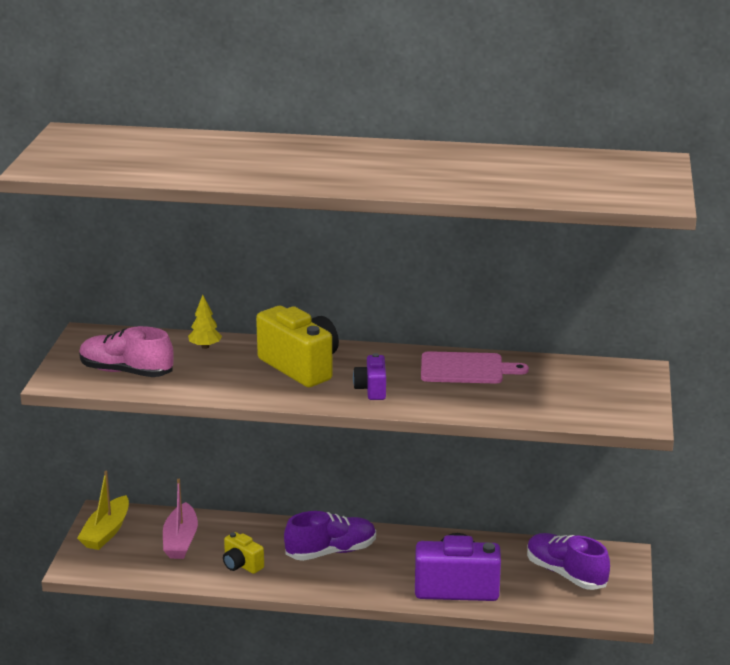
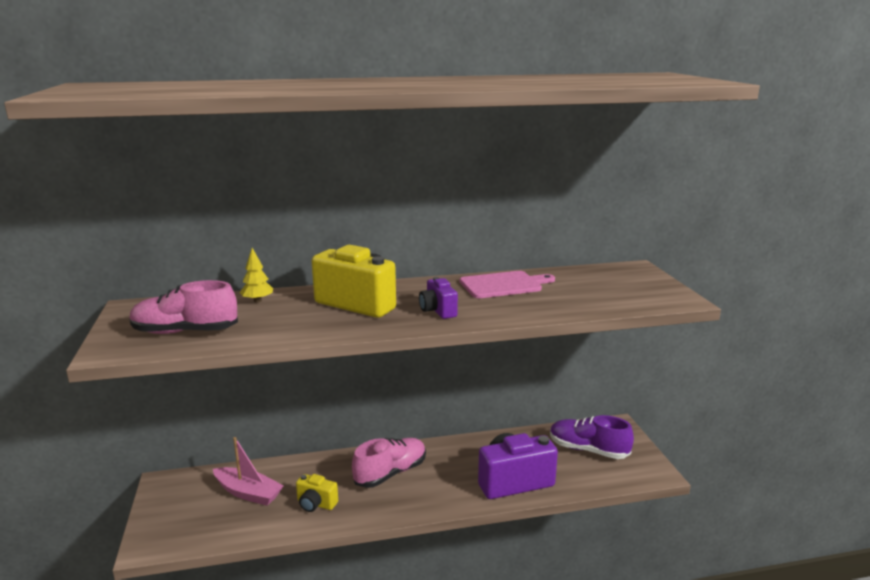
camera: 20 degrees left, 5 degrees down
yellow boat [77,471,129,550] -> none
pink boat [163,479,198,559] -> pink boat turned 45 degrees counterclockwise [213,437,284,506]
purple shoe [284,511,376,561] -> pink shoe [352,438,426,488]

